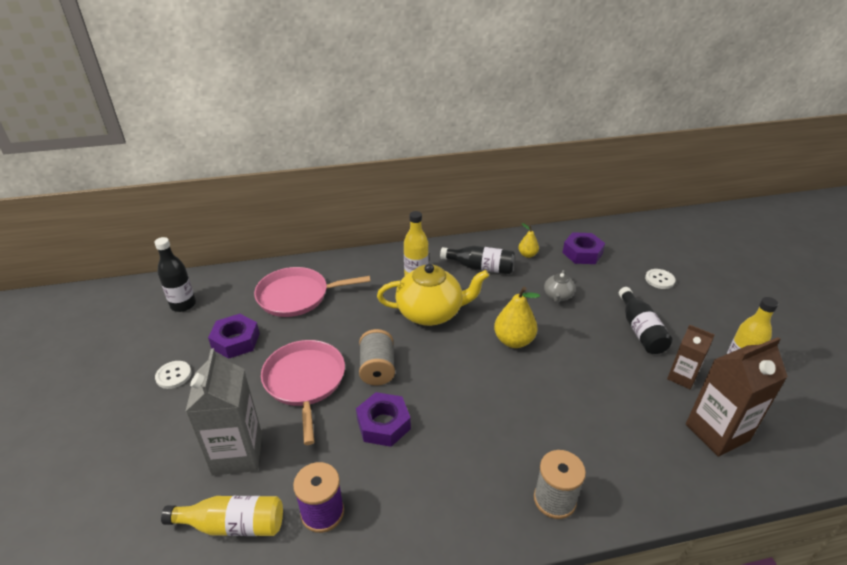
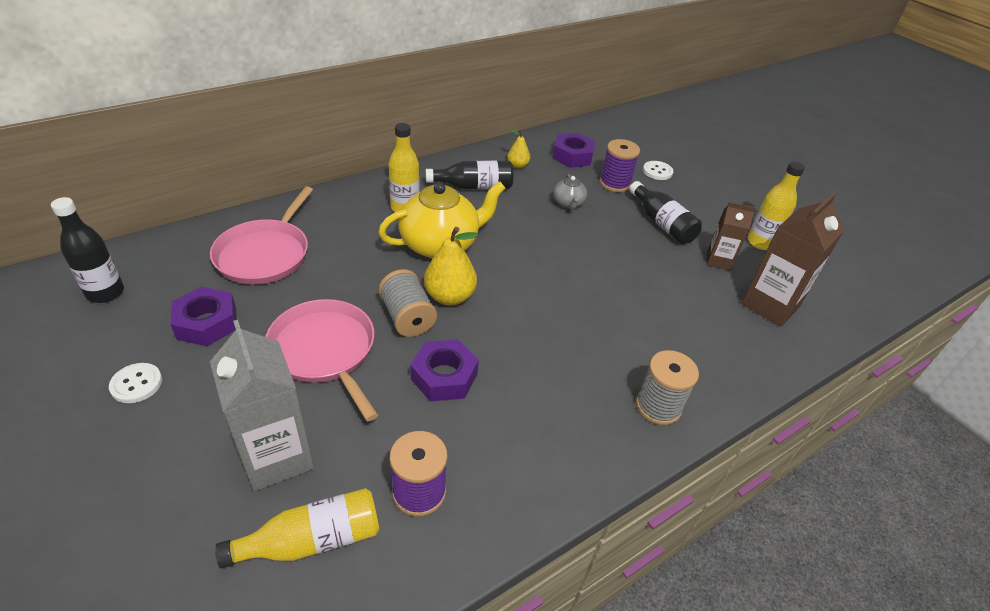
camera: 25 degrees left, 5 degrees up
pink pan [254,267,371,317] -> pink pan turned 45 degrees counterclockwise [210,186,313,285]
yellow pear [494,287,540,348] -> yellow pear moved to [424,227,478,306]
none -> purple spool [600,139,640,192]

